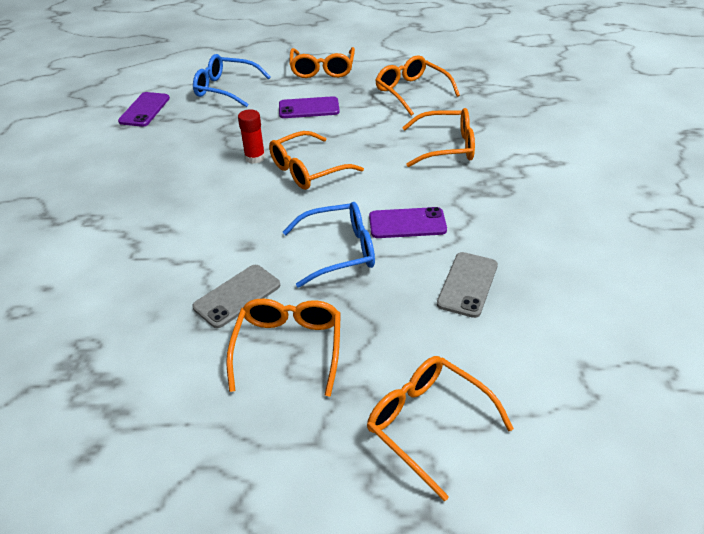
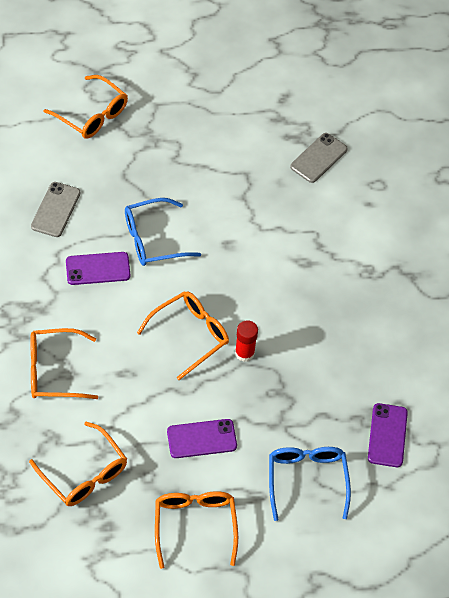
camera: 170 degrees right, 15 degrees up
blue glasses [193,54,271,107] -> blue glasses turned 105 degrees counterclockwise [269,447,351,521]
grey phone [193,265,280,328] -> grey phone moved to [290,133,348,183]
orange glasses [226,298,341,397] -> none

